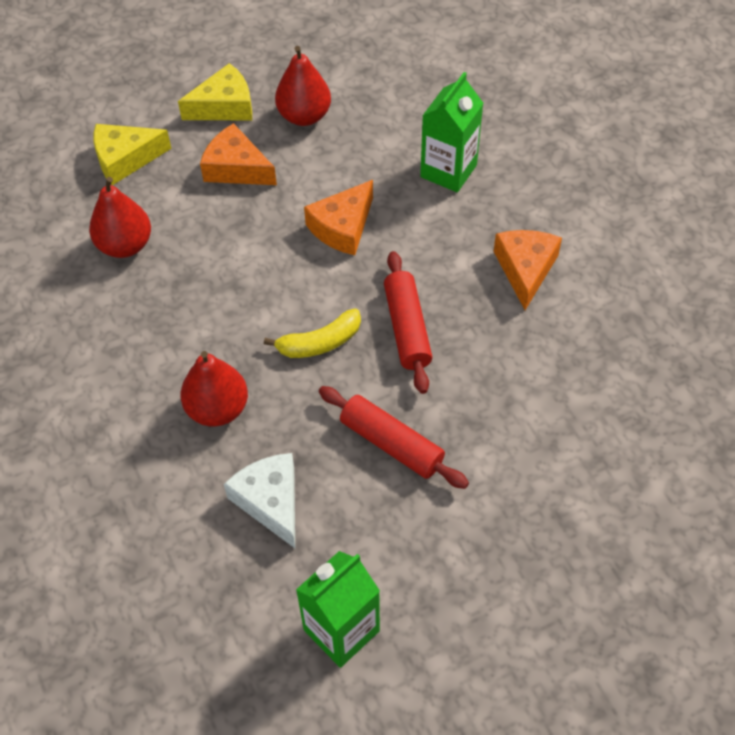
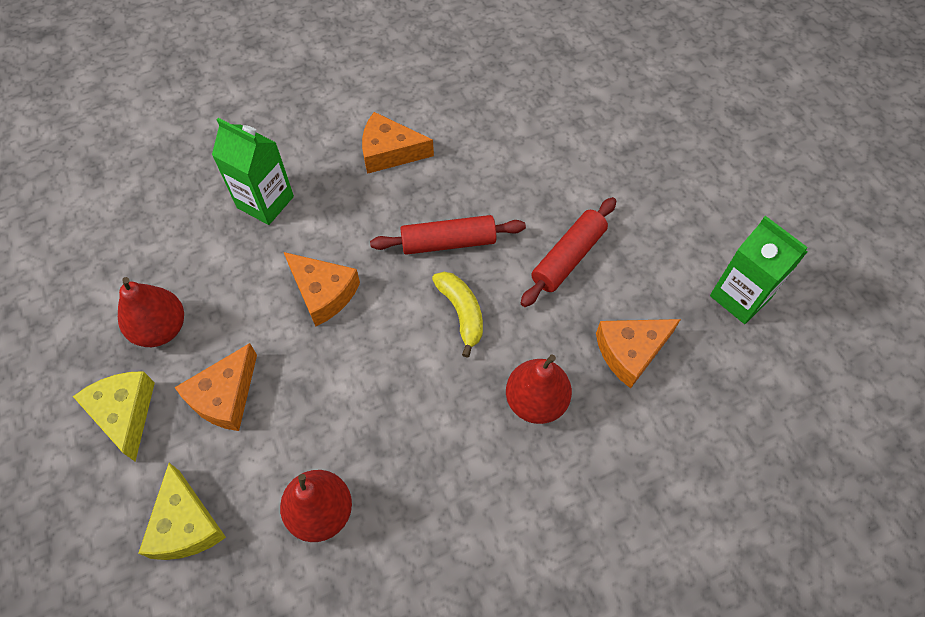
camera: 90 degrees left, 5 degrees up
white cheese [224,453,295,548] -> orange cheese [596,319,681,388]

